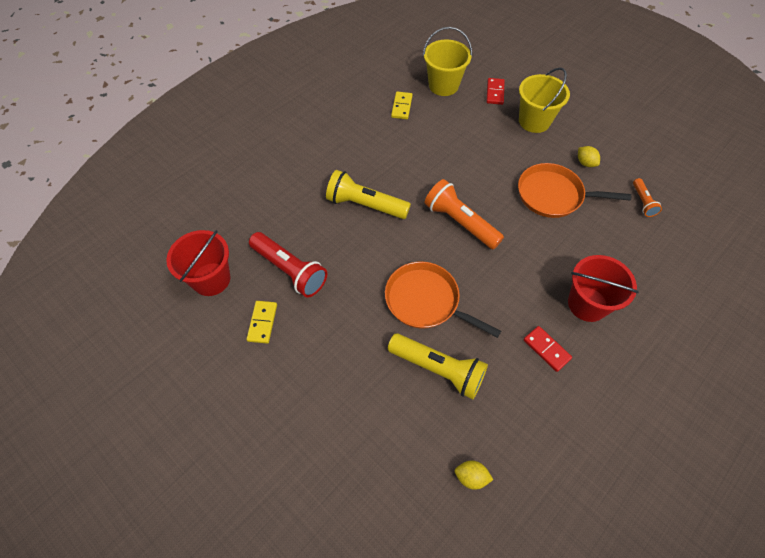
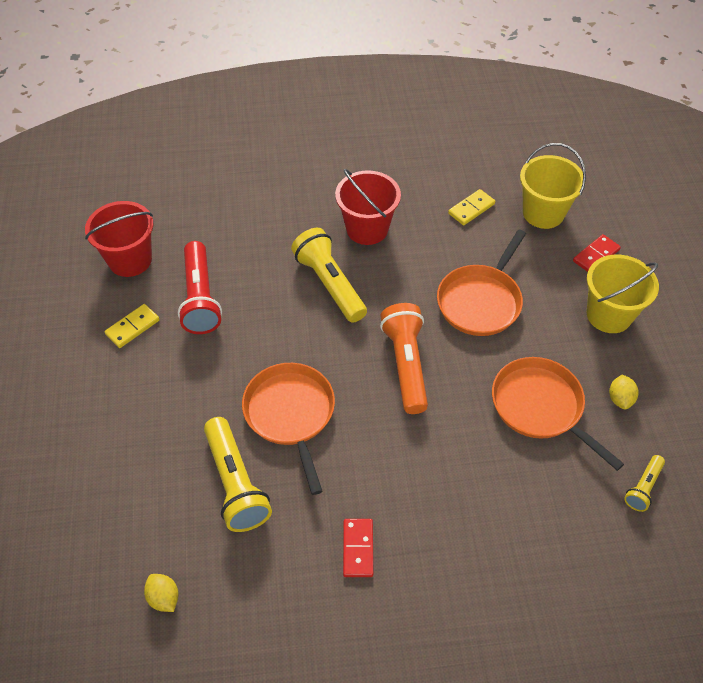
camera: 40 degrees right, 5 degrees down
red bucket [568,255,639,322] -> red bucket moved to [335,169,401,245]
orange flashlight [633,178,662,217] -> yellow flashlight [624,455,665,512]
none -> orange pan [437,230,526,336]

